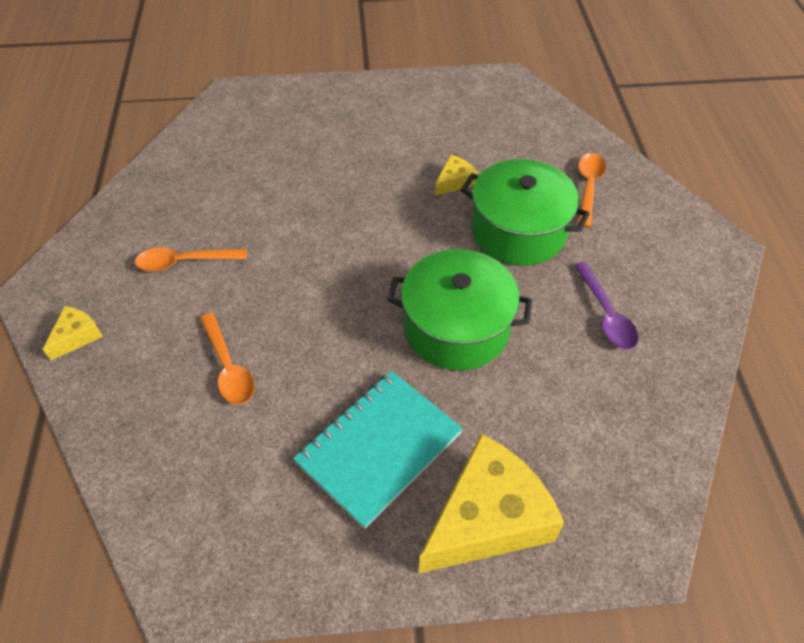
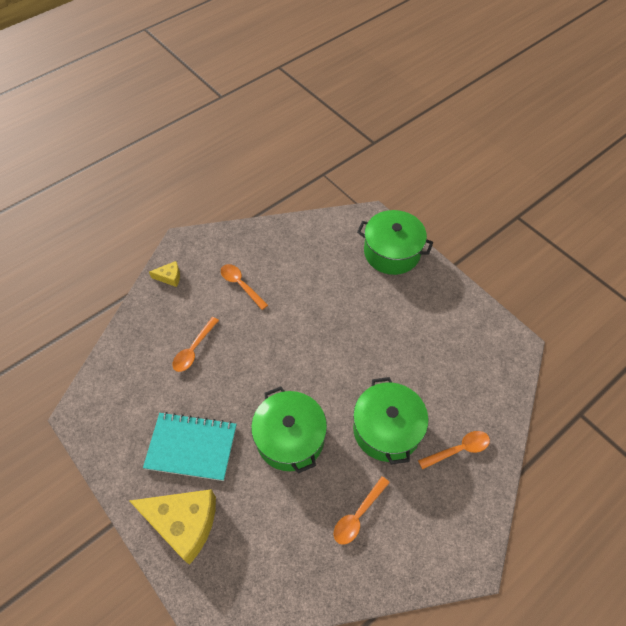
camera: 55 degrees right, 5 degrees up
yellow cheese [435,155,478,195] -> none
purple spoon [574,262,639,349] -> orange spoon [334,476,390,545]
none -> green pot [357,210,433,275]

